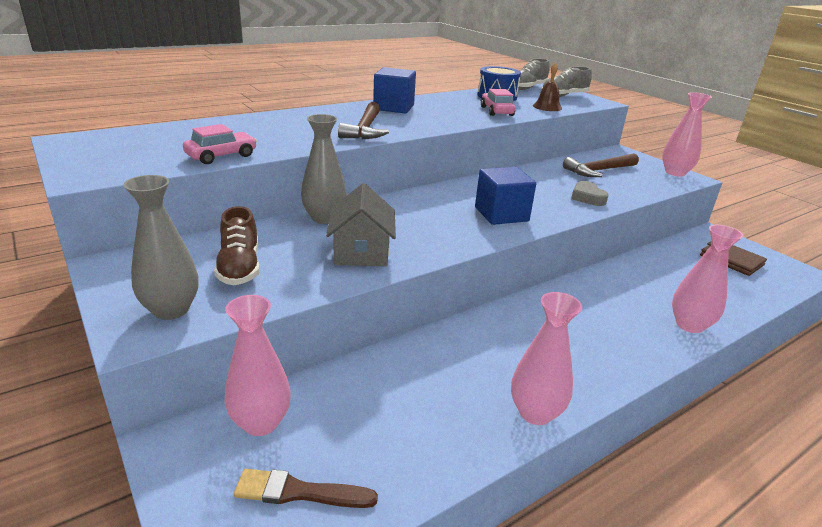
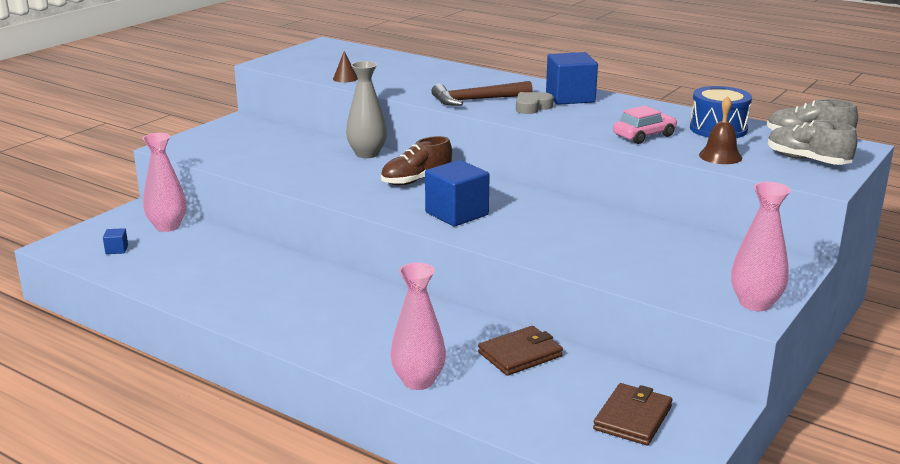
camera: 70 degrees right, 5 degrees down
grey vase [123,175,199,320] -> none
pink car [183,124,257,164] -> brown cone [333,51,358,82]
brown shoe [214,206,260,285] -> brown shoe moved to [381,136,452,185]
brown brush [234,469,378,508] -> blue cube [103,228,128,254]
grey house [326,183,396,267] -> none
pink vase [511,292,582,425] -> none
brown hammer [563,153,639,177] -> none
grey heart [571,181,608,206] -> grey heart moved to [516,92,554,114]
none -> brown wallet [478,326,563,376]

